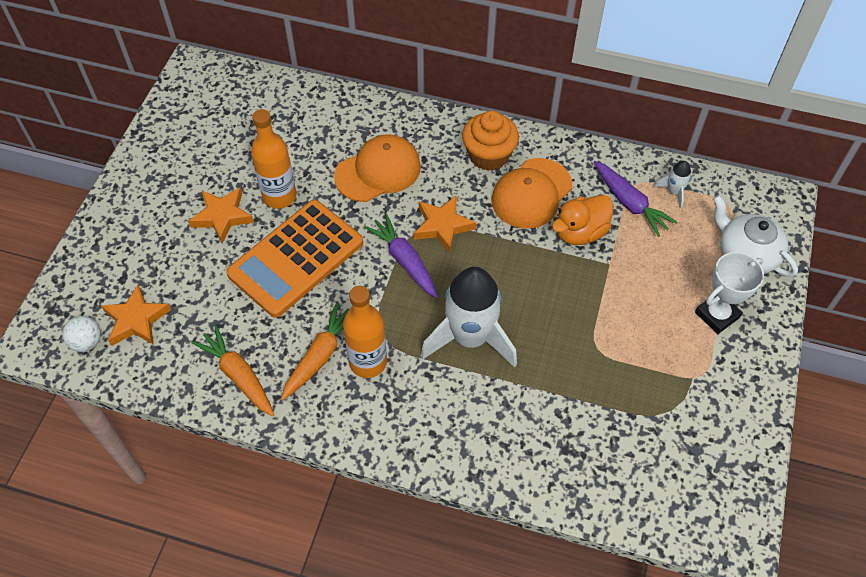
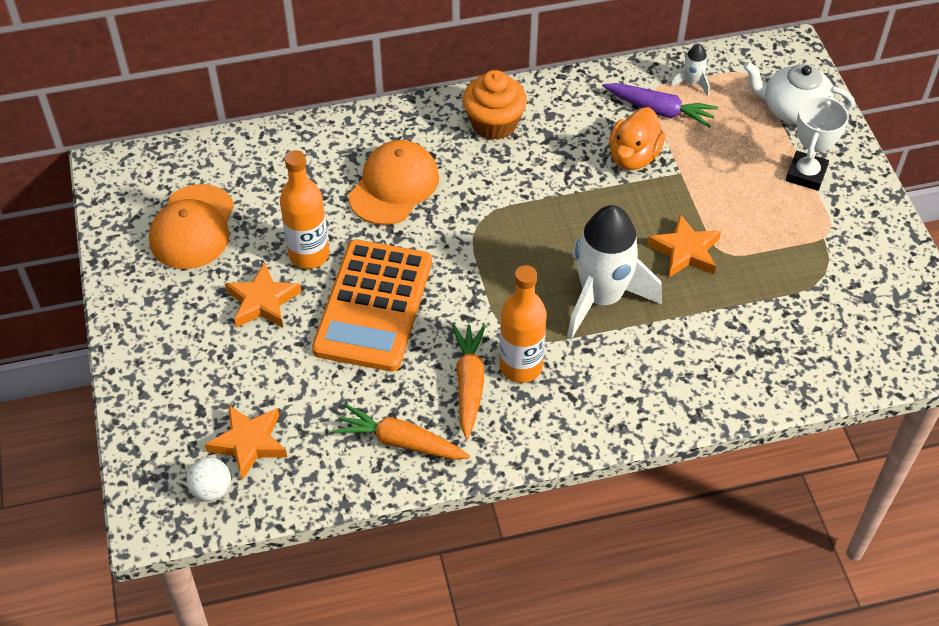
camera: 30 degrees left, 5 degrees down
purple carrot [364,214,438,298] -> none
orange star [414,195,476,253] -> orange star moved to [647,214,721,277]
orange cap [492,158,572,229] -> orange cap moved to [149,184,234,269]

